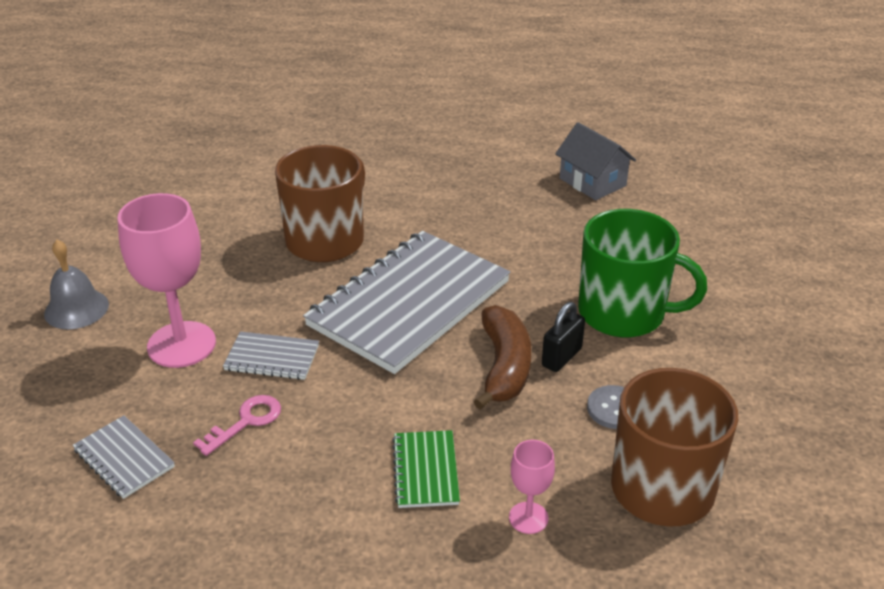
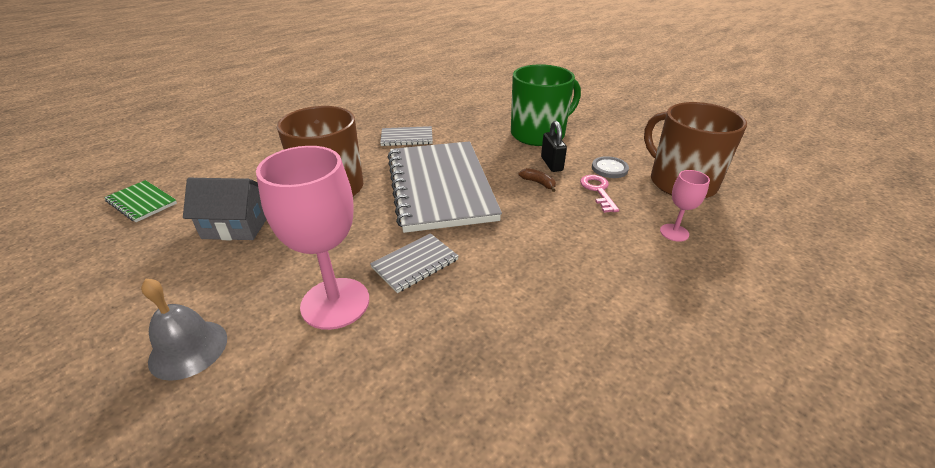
camera: 50 degrees left, 0 degrees up
grey notebook [73,415,175,499] -> grey notebook moved to [380,126,433,146]
pink key [193,395,281,456] -> pink key moved to [580,175,619,213]
green notebook [392,430,460,508] -> green notebook moved to [104,180,177,222]
brown banana [474,305,531,410] -> brown banana [518,168,556,192], size x0.45
grey house [555,122,636,200] -> grey house moved to [183,178,267,240]

